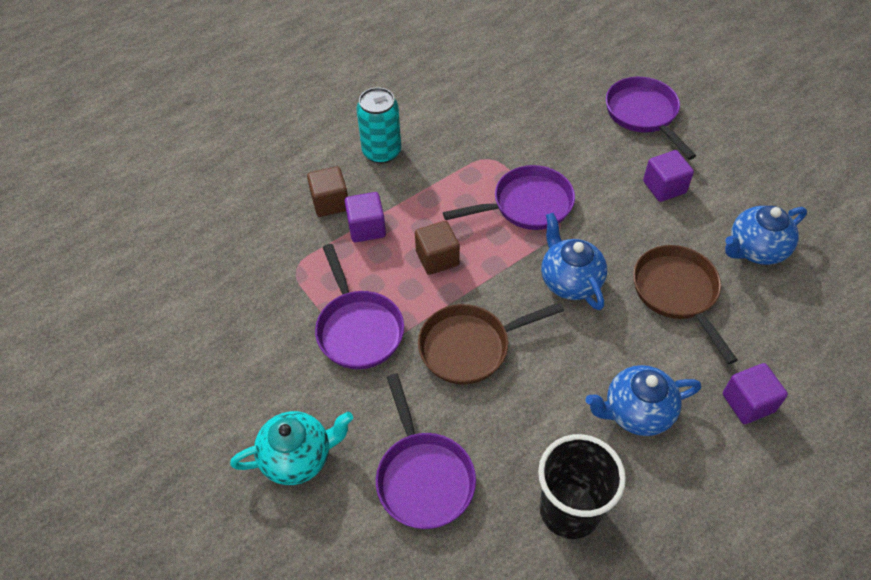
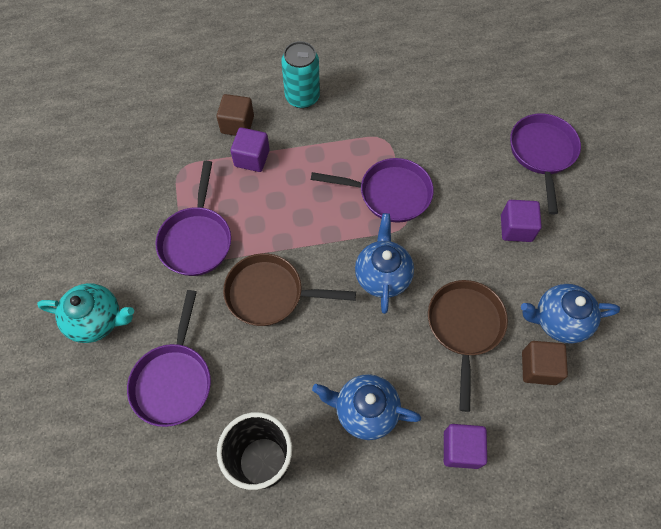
camera: 25 degrees right, 10 degrees up
brown cube [415,221,460,275] -> brown cube moved to [522,341,568,385]

